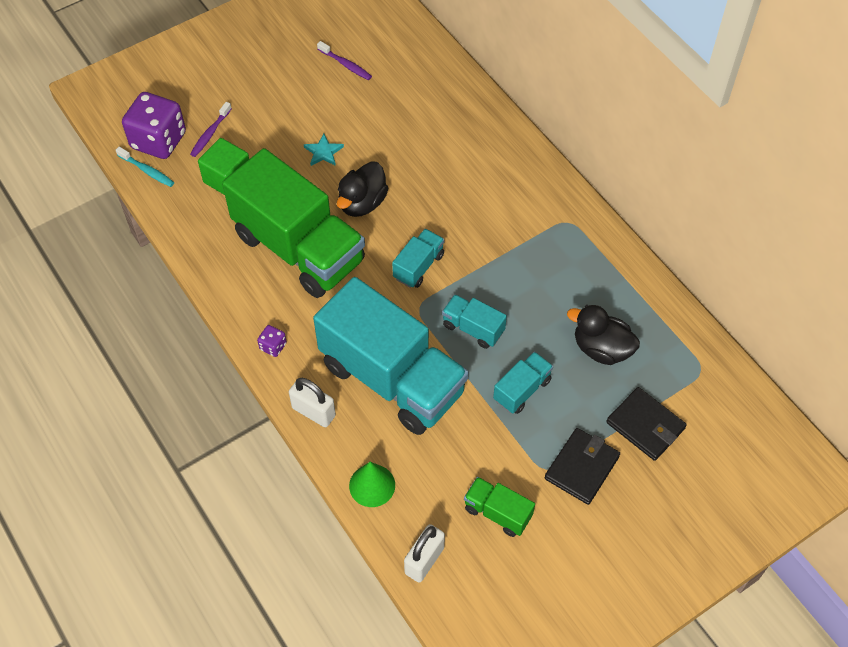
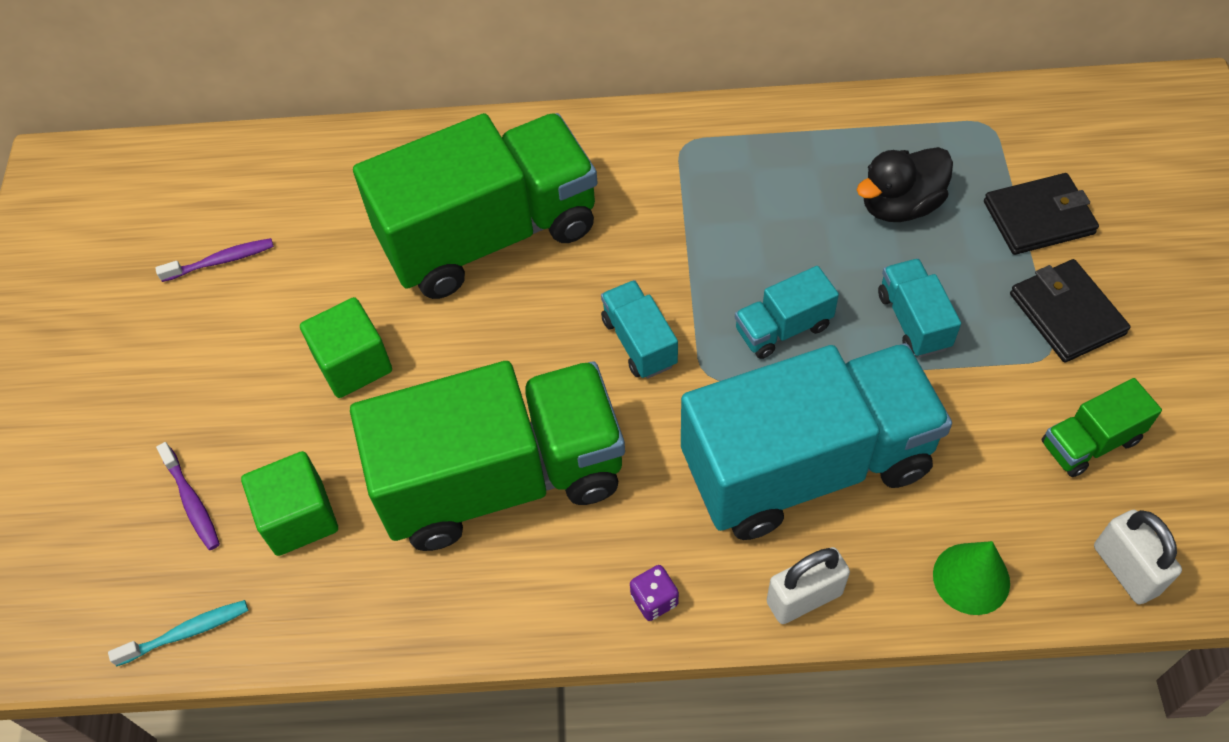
camera: 55 degrees left, 0 degrees up
purple dice [122,92,186,159] -> none
turquoise star [304,134,344,166] -> green cube [300,297,392,398]
black duck [337,162,388,217] -> none
none -> green truck [353,113,598,299]

